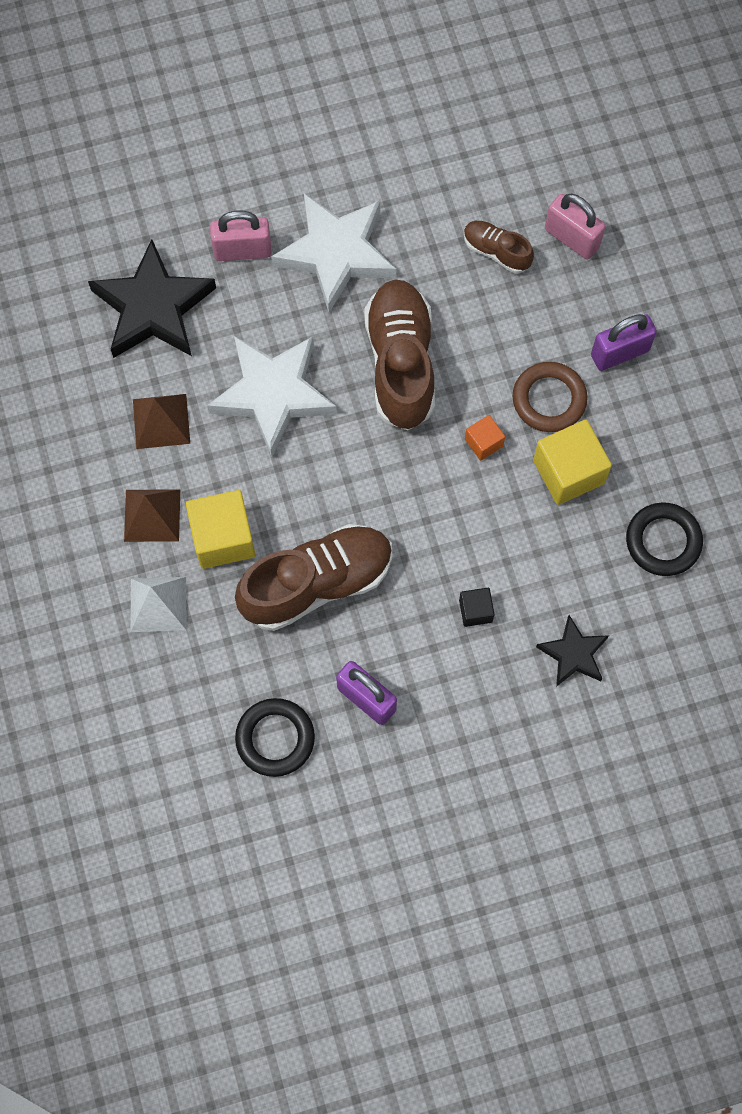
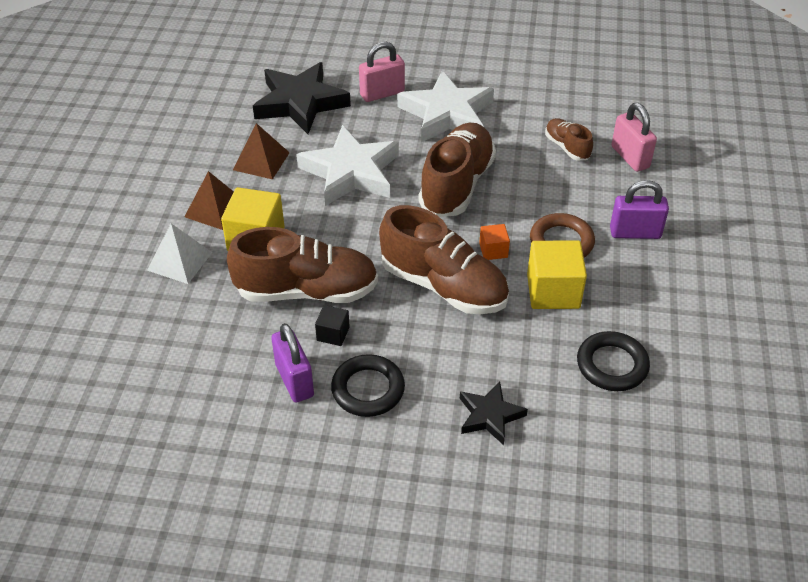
camera: 25 degrees right, 25 degrees down
pink padlock [210,210,272,261] -> pink padlock turned 45 degrees counterclockwise [359,42,405,102]
black ring [235,698,315,777] -> black ring moved to [331,354,405,417]
black cube [459,588,494,627] -> black cube moved to [315,305,350,346]
none -> brown shoe [379,205,509,314]

